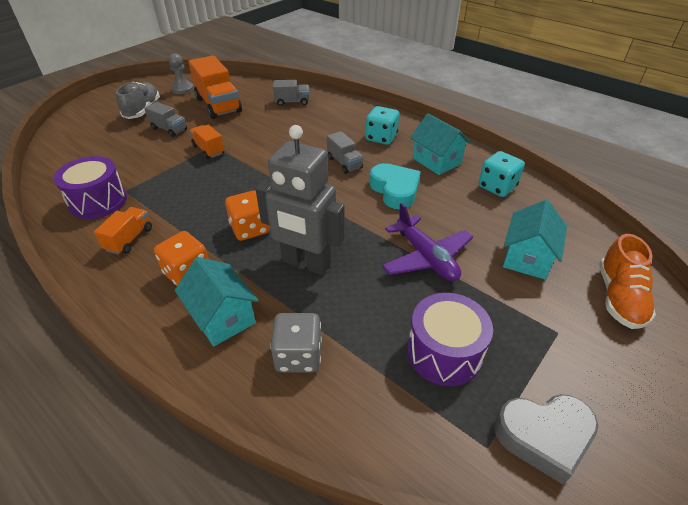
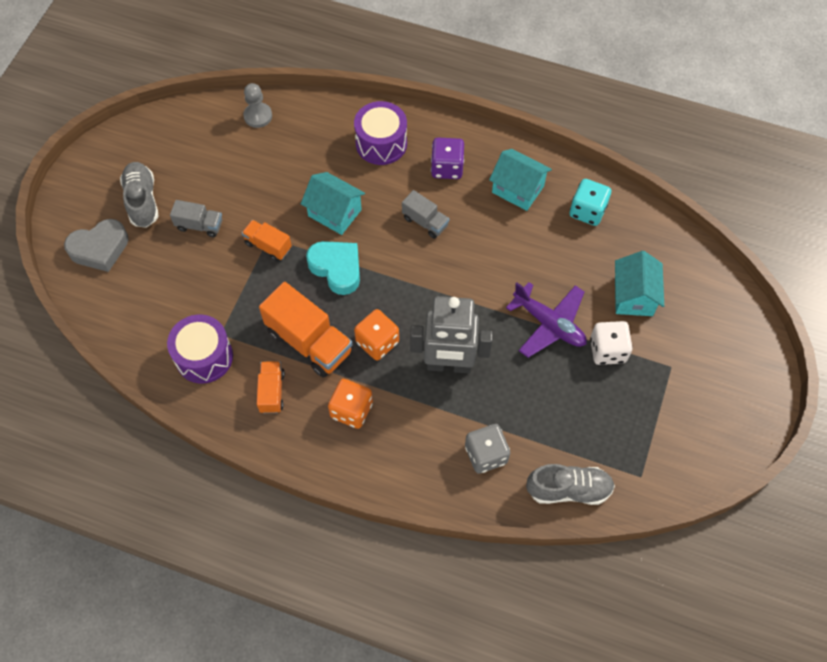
camera: 20 degrees left, 20 degrees up
grey pawn [169,54,194,94] -> grey pawn moved to [243,83,272,128]
turquoise house [175,257,258,347] -> turquoise house moved to [301,172,365,235]
orange truck [188,55,242,119] -> orange truck moved to [259,282,353,377]
grey truck [273,80,309,106] -> none
turquoise dice [366,106,399,145] -> purple dice [431,138,464,179]
turquoise heart [370,163,420,209] -> turquoise heart moved to [306,241,360,295]
purple drum [407,293,493,386] -> purple drum moved to [354,101,407,165]
grey heart [494,394,598,485] -> grey heart moved to [64,219,128,272]
orange shoe [599,234,656,329] -> none
none -> grey shoe [526,464,615,505]
none -> white dice [590,321,633,365]

